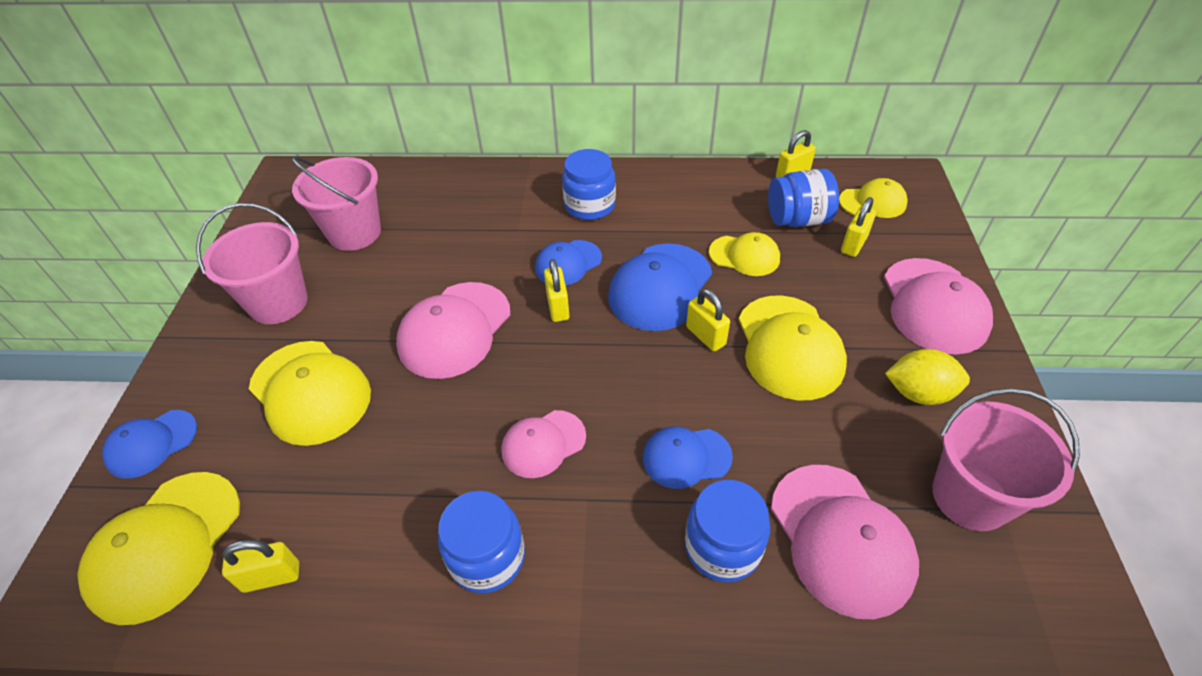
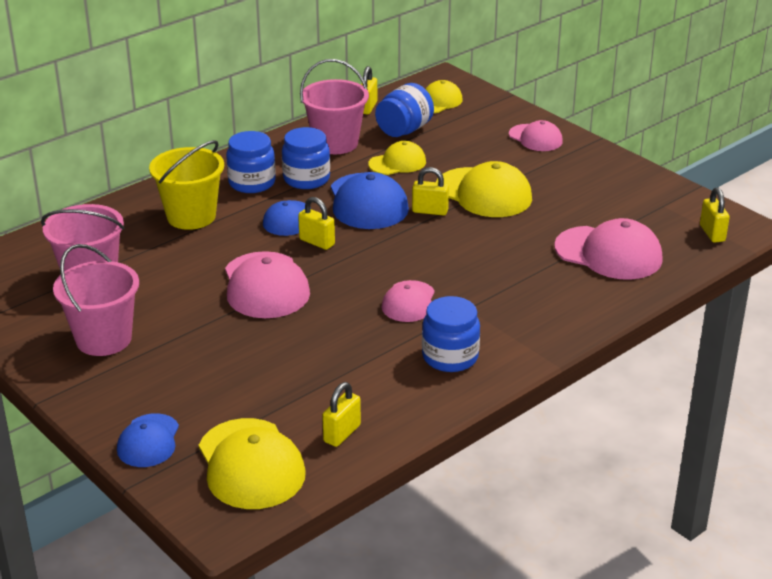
camera: 45 degrees left, 15 degrees down
yellow cap [249,341,371,446] -> none
blue cap [643,426,733,489] -> none
blue jar [685,480,770,582] -> blue jar moved to [282,127,330,189]
yellow padlock [841,197,876,257] -> yellow padlock moved to [700,188,730,243]
pink cap [884,258,993,355] -> pink cap [509,120,563,151], size x0.60
yellow lemon [885,349,970,405] -> none
pink bucket [932,388,1080,531] -> pink bucket moved to [300,59,369,154]
none -> yellow bucket [149,140,224,230]

